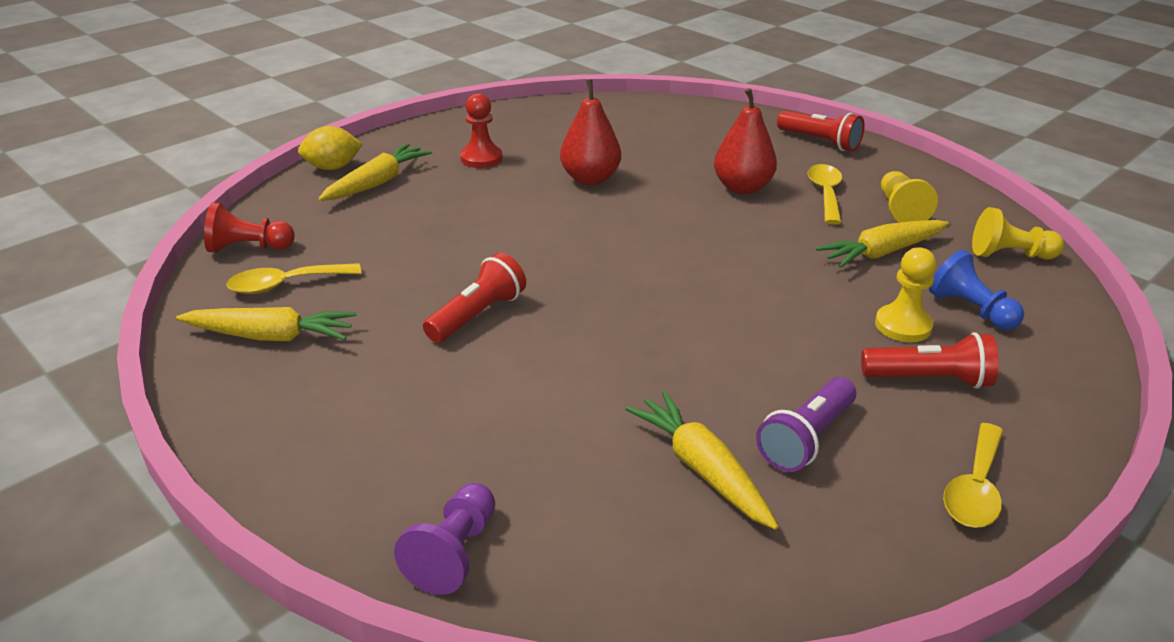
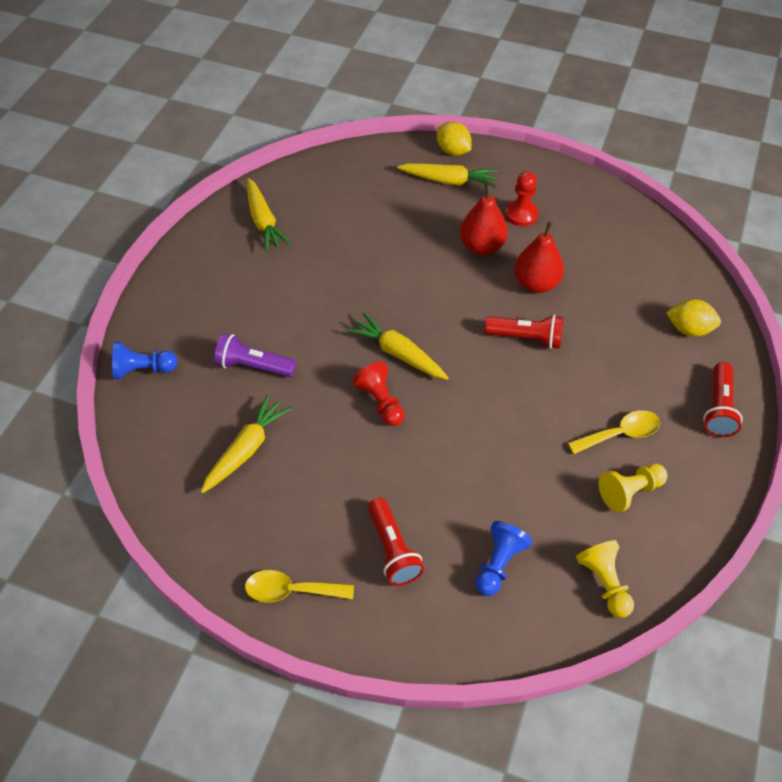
camera: 65 degrees right, 20 degrees up
red pawn [204,202,294,253] -> red pawn moved to [352,362,405,426]
yellow spoon [226,263,361,294] -> none
purple pawn [394,483,495,595] -> blue pawn [112,342,178,379]
red flashlight [423,253,526,343] -> red flashlight moved to [485,315,563,349]
red pear [714,88,777,194] -> red pear moved to [460,183,508,255]
purple flashlight [756,377,856,472] -> purple flashlight moved to [214,333,296,377]
yellow carrot [816,220,949,268] -> yellow carrot moved to [347,313,449,380]
yellow pawn [875,247,936,342] -> none
none -> yellow lemon [666,299,721,337]

